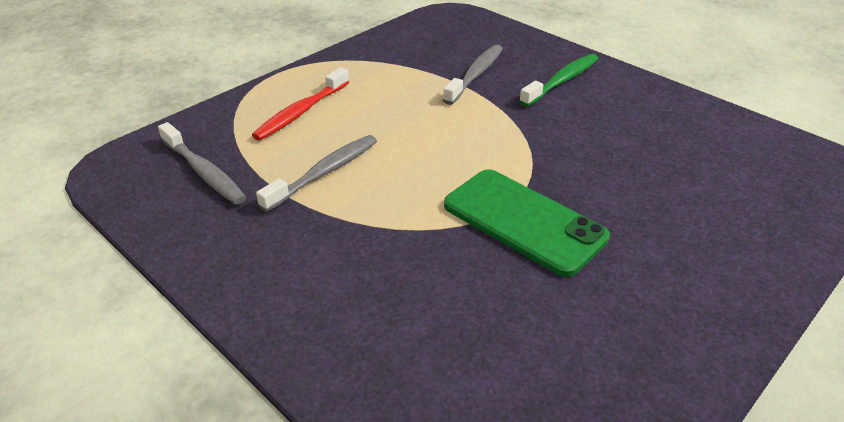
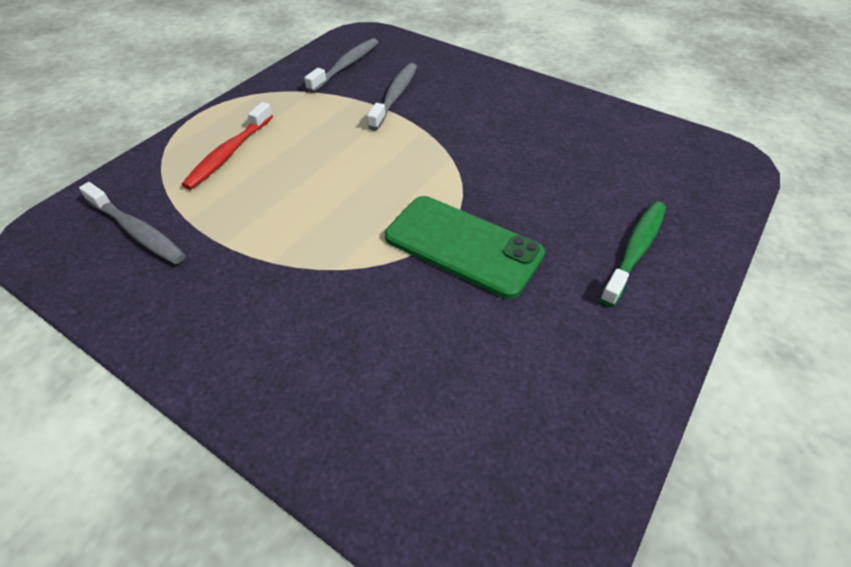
camera: 10 degrees left, 10 degrees up
grey toothbrush [256,135,377,212] -> grey toothbrush moved to [304,38,379,93]
green toothbrush [519,54,598,107] -> green toothbrush moved to [600,202,666,307]

